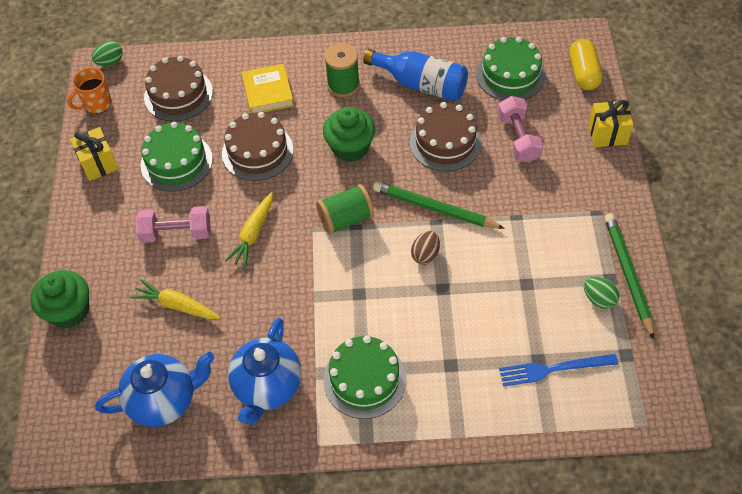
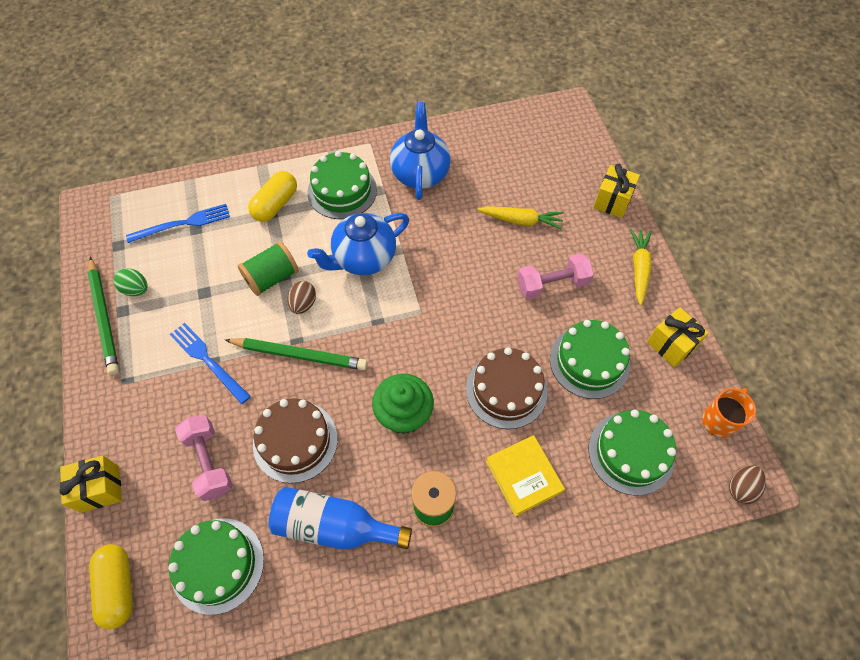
camera: 165 degrees right, 5 degrees up
green cupcake [31,270,89,328] -> yellow gift [593,164,640,218]
green egg [92,41,123,66] -> brown egg [729,466,766,504]
blue teapot [95,352,215,427] -> blue teapot moved to [307,213,409,275]
brown cake [144,56,213,122] -> green cake [589,409,676,496]
yellow carrot [225,192,273,268] -> yellow carrot moved to [630,229,652,305]
green spool [316,184,374,235] -> green spool moved to [238,241,299,296]
none -> blue fork [170,323,251,404]
none -> yellow capsule [248,171,297,222]

